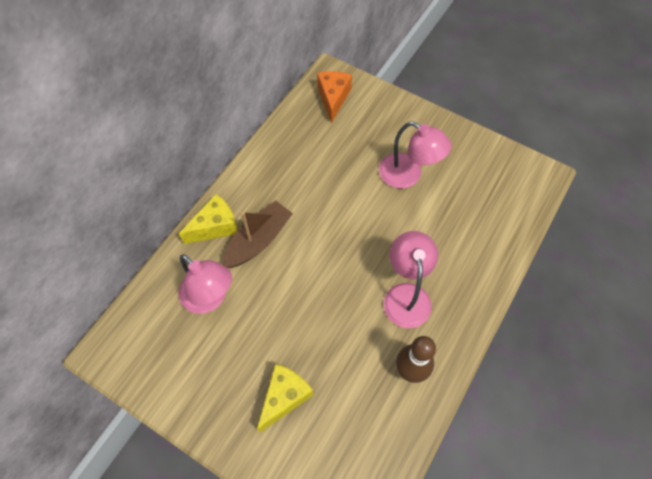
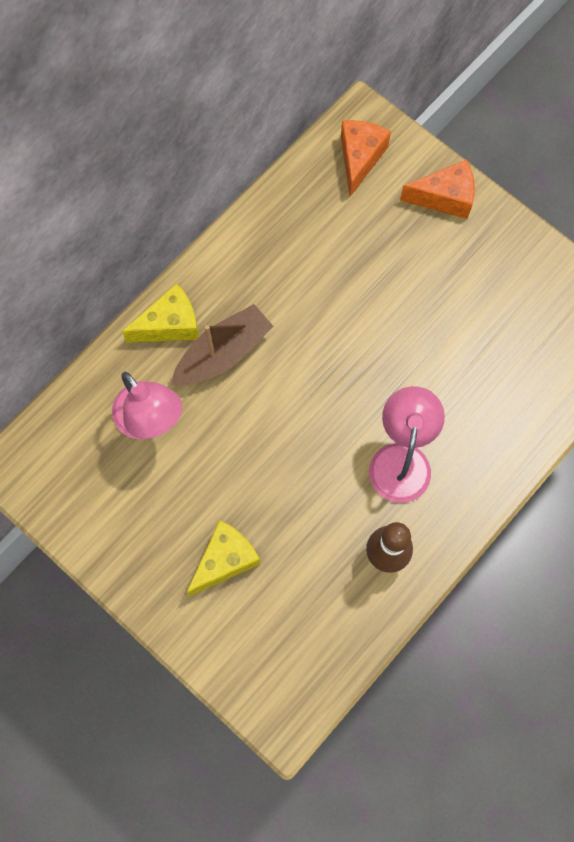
camera: 10 degrees right, 10 degrees up
pink lamp [379,121,452,189] -> none
none -> orange cheese [400,159,475,219]

